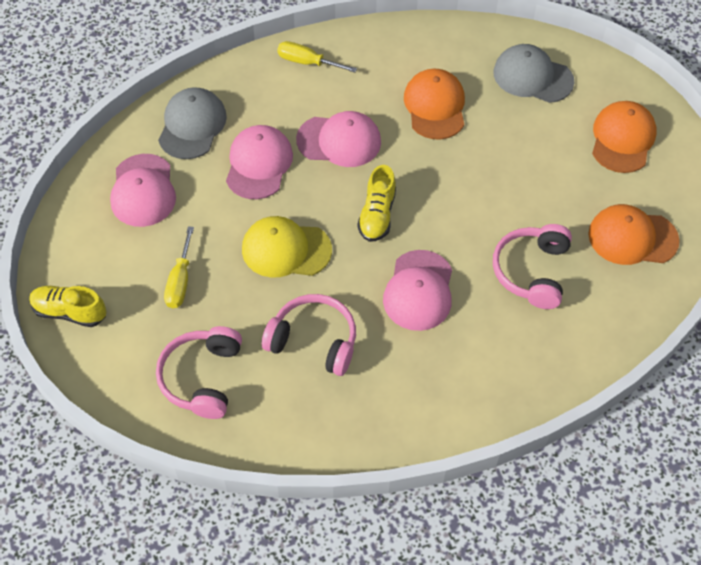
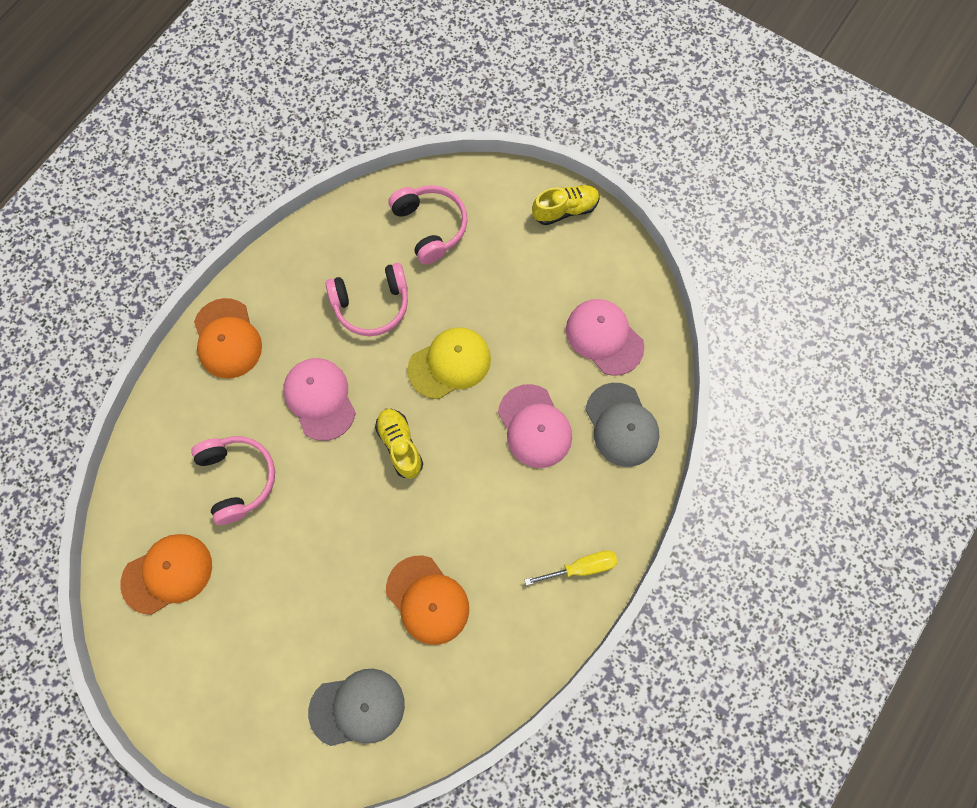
camera: 145 degrees right, 15 degrees up
yellow screwdriver [164,226,194,308] -> none
pink cap [296,111,381,167] -> none
orange cap [592,101,657,173] -> orange cap moved to [194,298,262,379]

